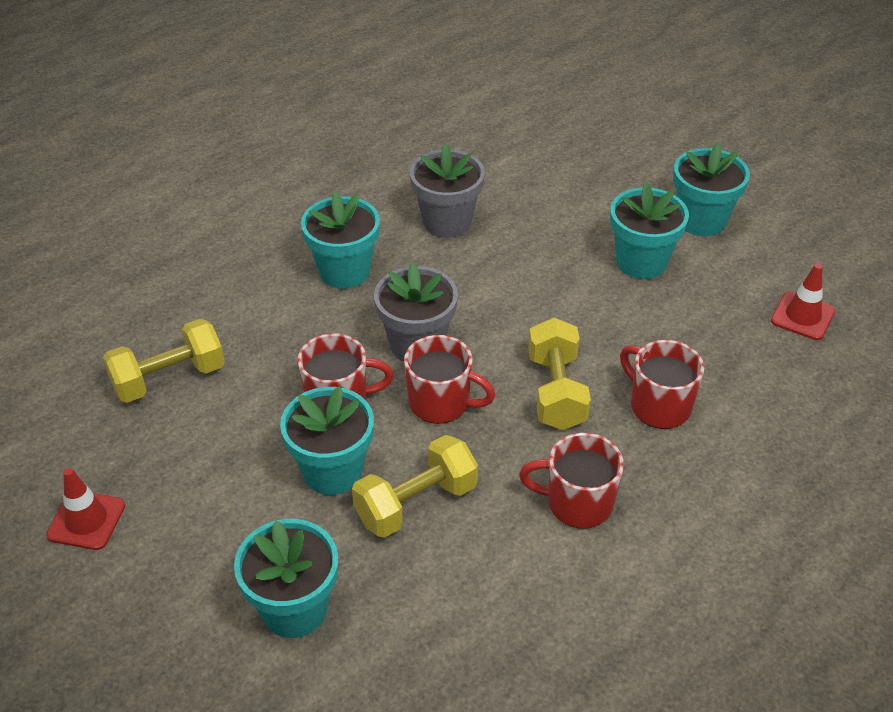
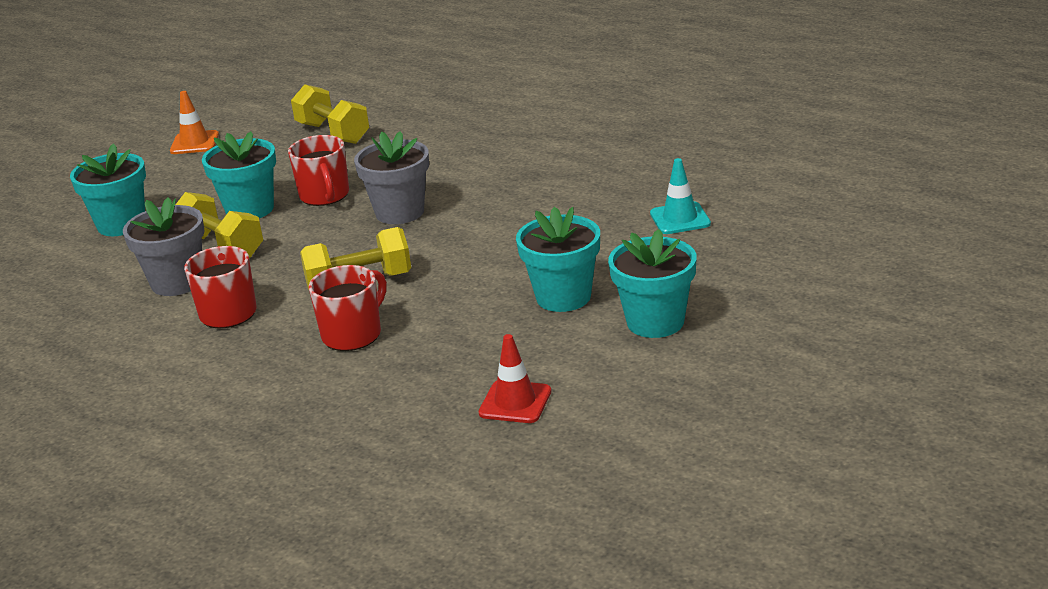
camera: 80 degrees right, 15 degrees down
red traffic cone [46,468,125,550] -> orange traffic cone [170,91,219,154]
turquoise flower pot [301,191,380,289] -> none
red mug [404,335,495,424] -> none
grey flower pot [410,143,485,238] -> grey flower pot moved to [123,198,205,296]
none -> turquoise traffic cone [650,158,711,234]

